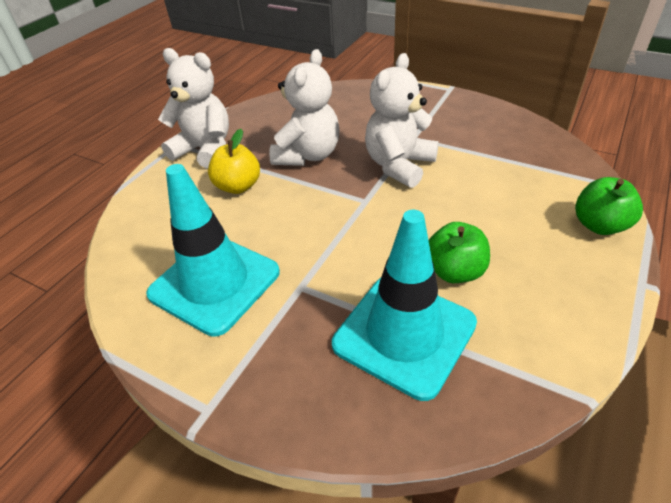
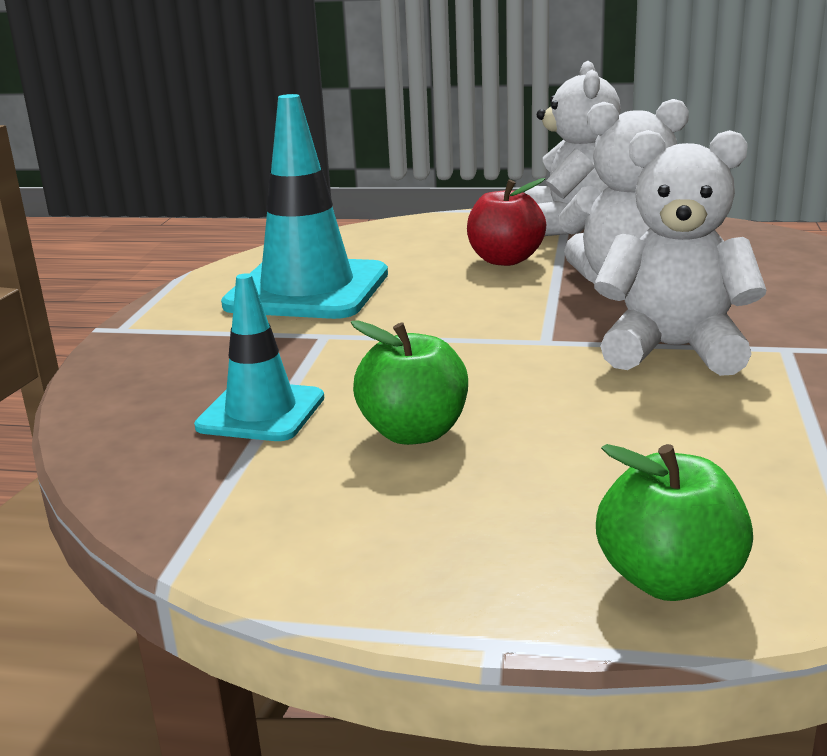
camera: 70 degrees right, 20 degrees down
yellow apple [208,129,260,194] -> red apple [467,178,546,266]
turquoise traffic cone [332,210,477,401] -> turquoise traffic cone [194,273,324,441], size x0.58

